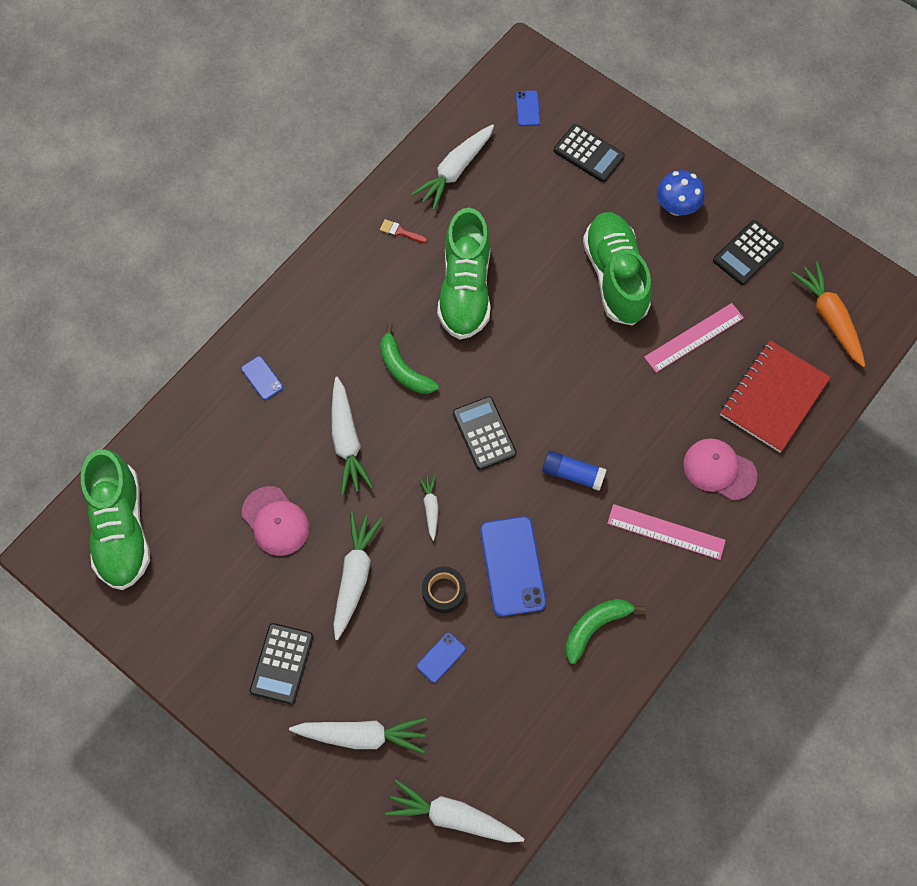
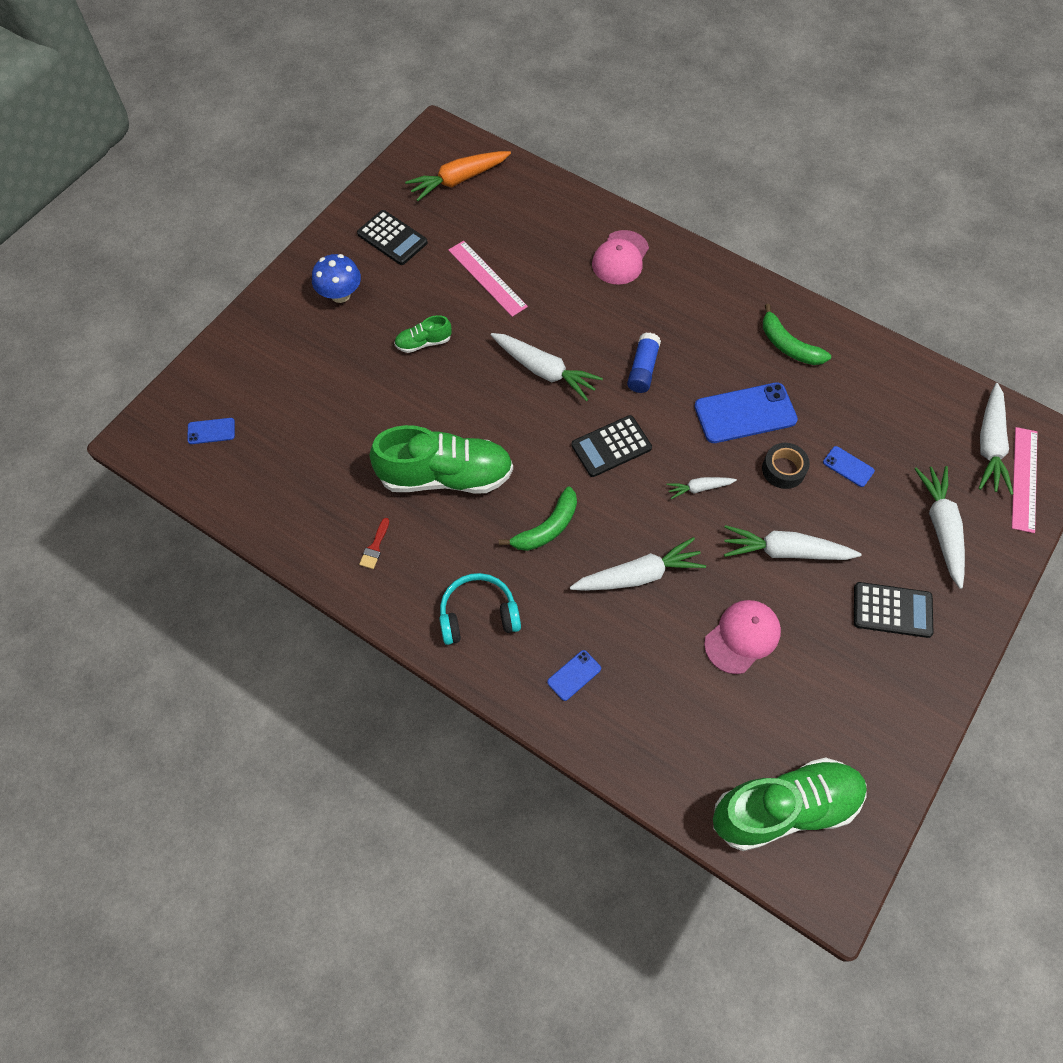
camera: 95 degrees left, 5 degrees down
white carrot [411,124,494,210] -> white carrot moved to [491,333,603,401]
black calculator [554,124,625,182] -> none
green shoe [583,212,652,326] -> green shoe [394,315,451,353], size x0.46
pink ruler [607,504,726,560] -> pink ruler moved to [1012,427,1038,533]
red notebook [720,340,831,452] -> none
none -> turquoise headphones [439,573,521,645]

